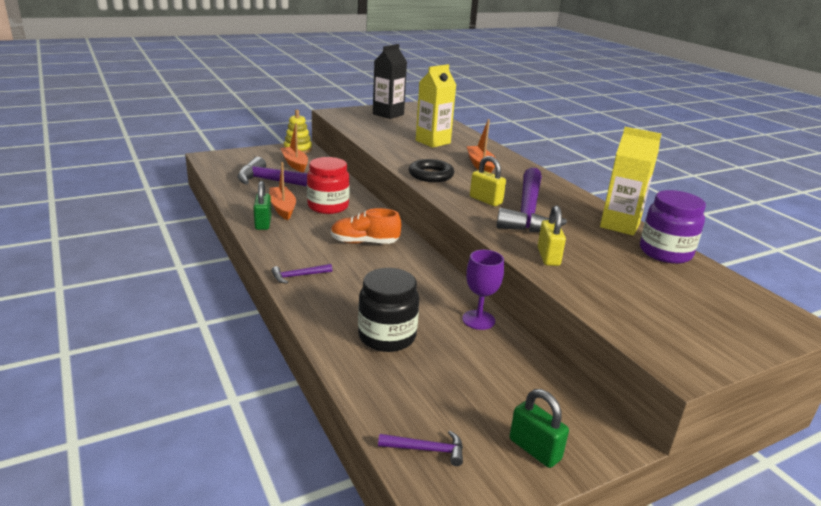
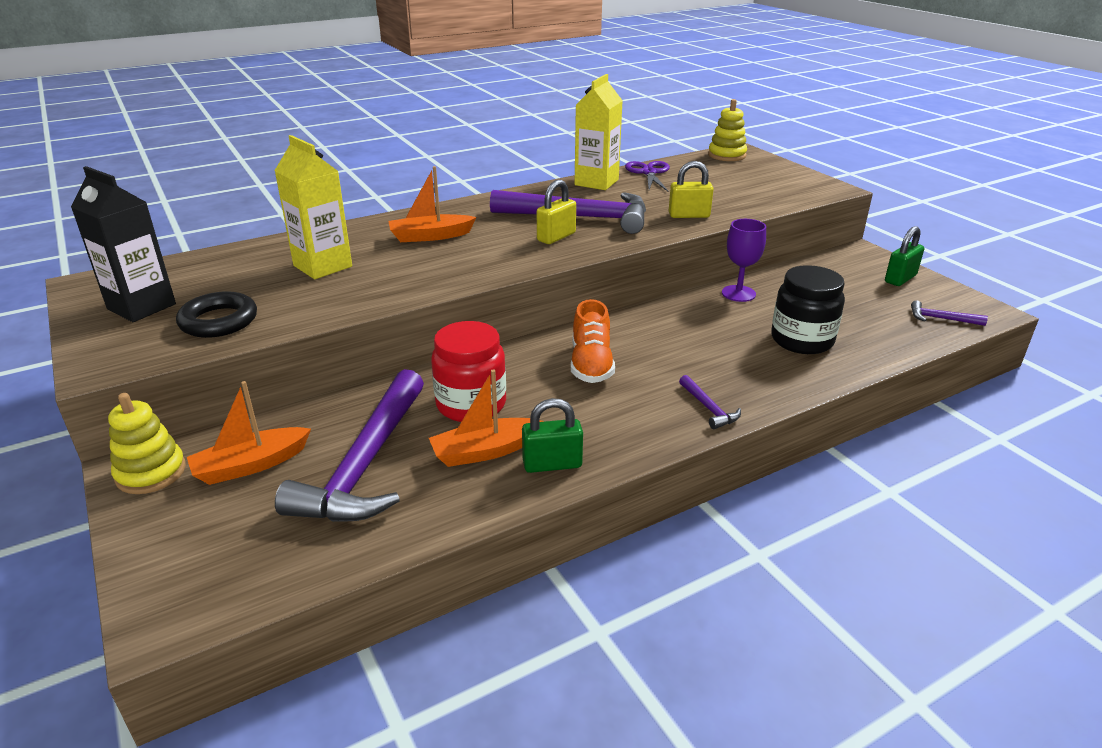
camera: 90 degrees left, 5 degrees up
purple hammer [378,431,463,466] -> purple hammer turned 75 degrees counterclockwise [911,300,988,326]
black ring [409,159,454,182] -> black ring moved to [176,291,257,338]
purple jar [640,190,706,264] -> purple scissors [625,161,670,192]
none -> yellow stacking toy [708,99,747,161]

